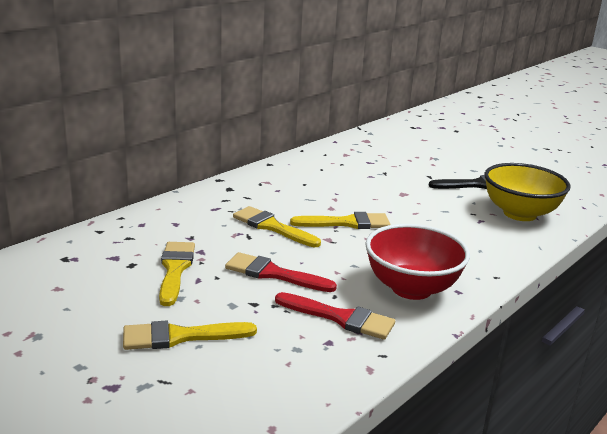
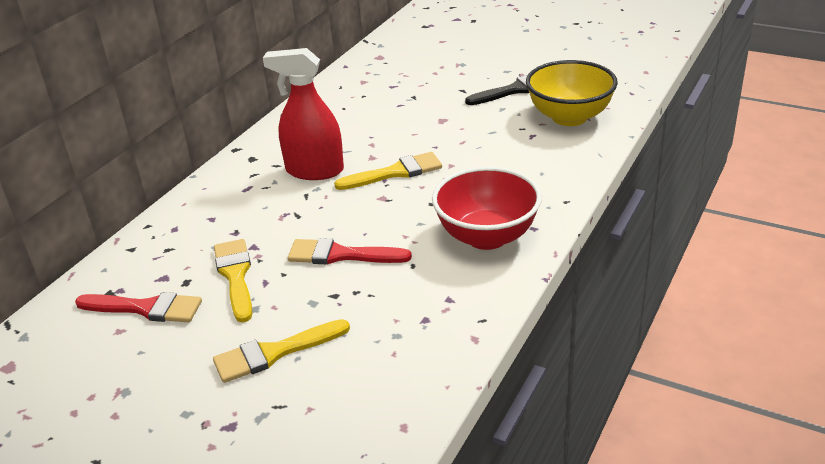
camera: 10 degrees left, 10 degrees up
yellow brush [233,206,321,247] -> none
red brush [275,292,395,340] -> red brush moved to [75,292,202,322]
none -> red spray bottle [263,48,344,180]

